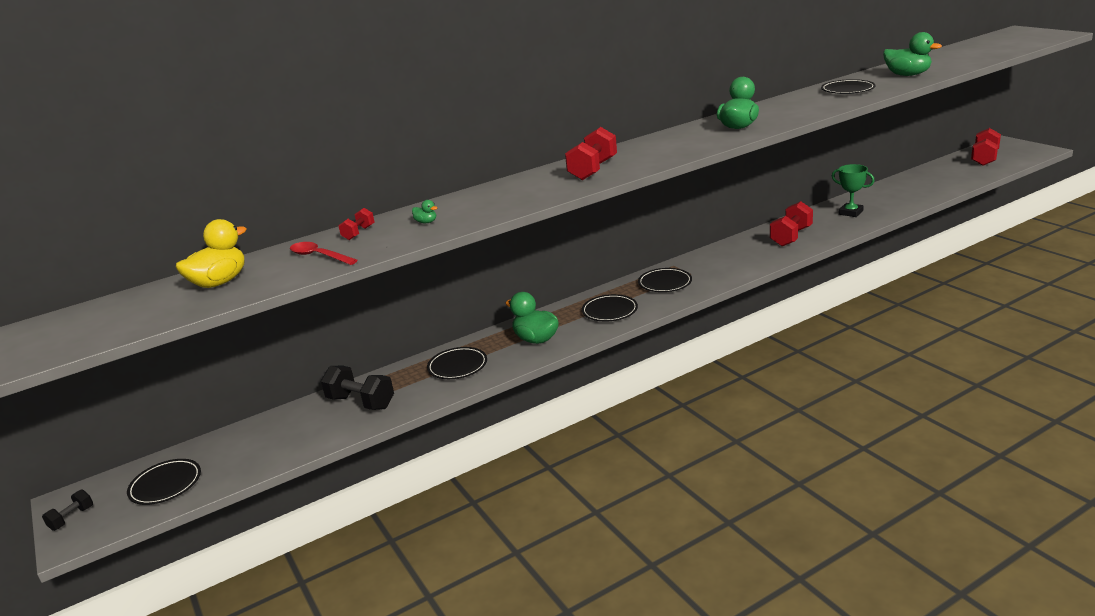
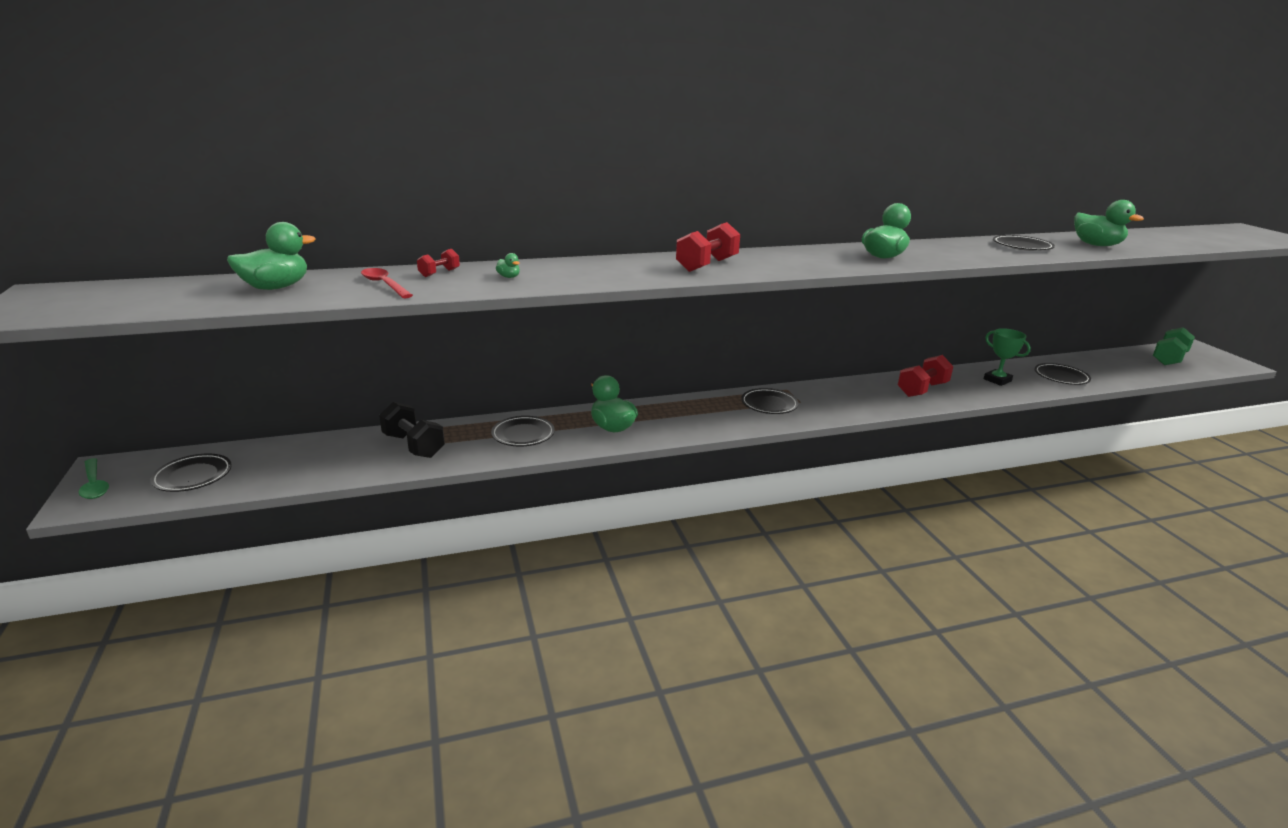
camera: 10 degrees right, 0 degrees up
black dumbbell [42,490,93,531] -> green spoon [78,458,109,499]
yellow duck [176,219,247,288] -> green duck [227,222,316,290]
black plate [582,294,638,322] -> black plate moved to [1035,363,1091,385]
red dumbbell [971,128,1001,166] -> green dumbbell [1153,327,1195,365]

